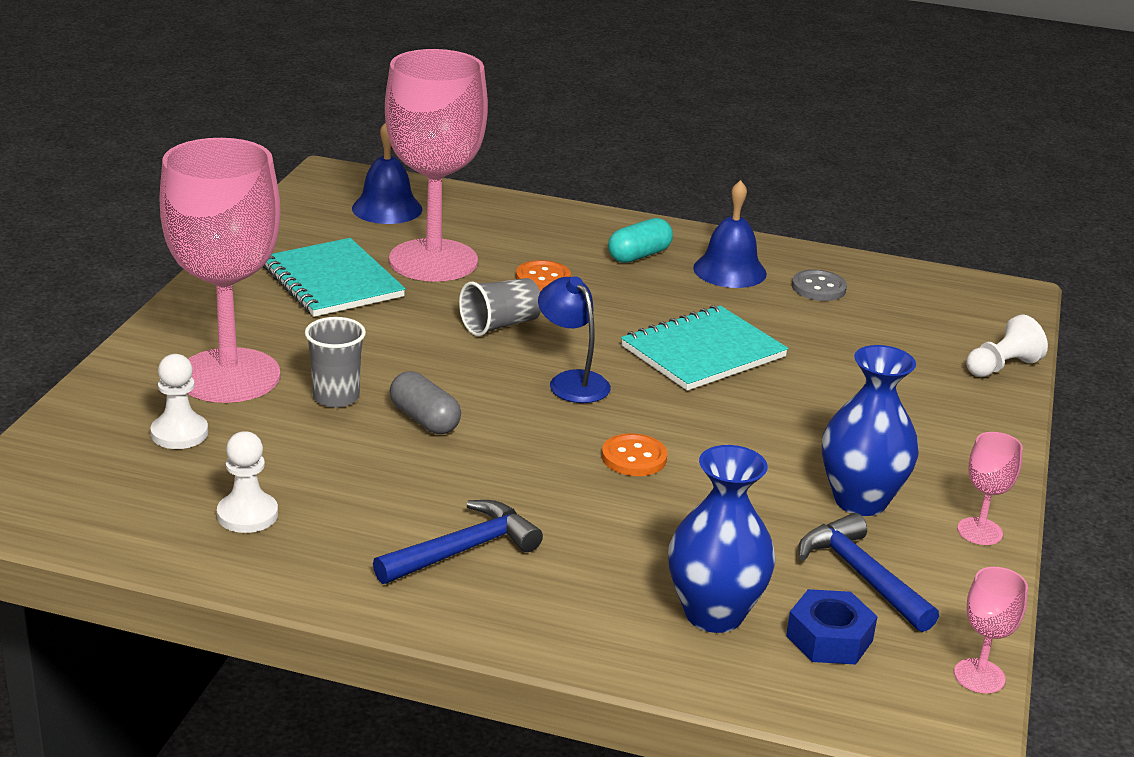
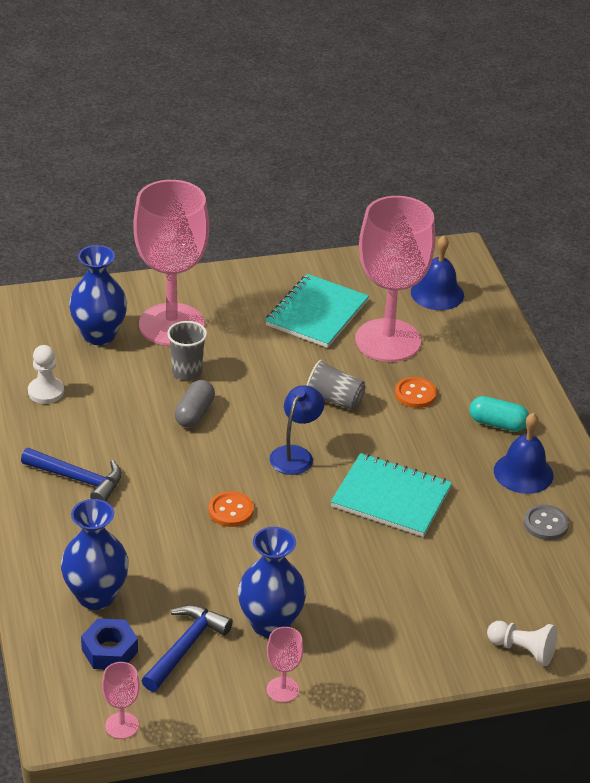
camera: 60 degrees right, 10 degrees up
white pawn [150,354,208,449] -> blue vase [69,245,127,345]

